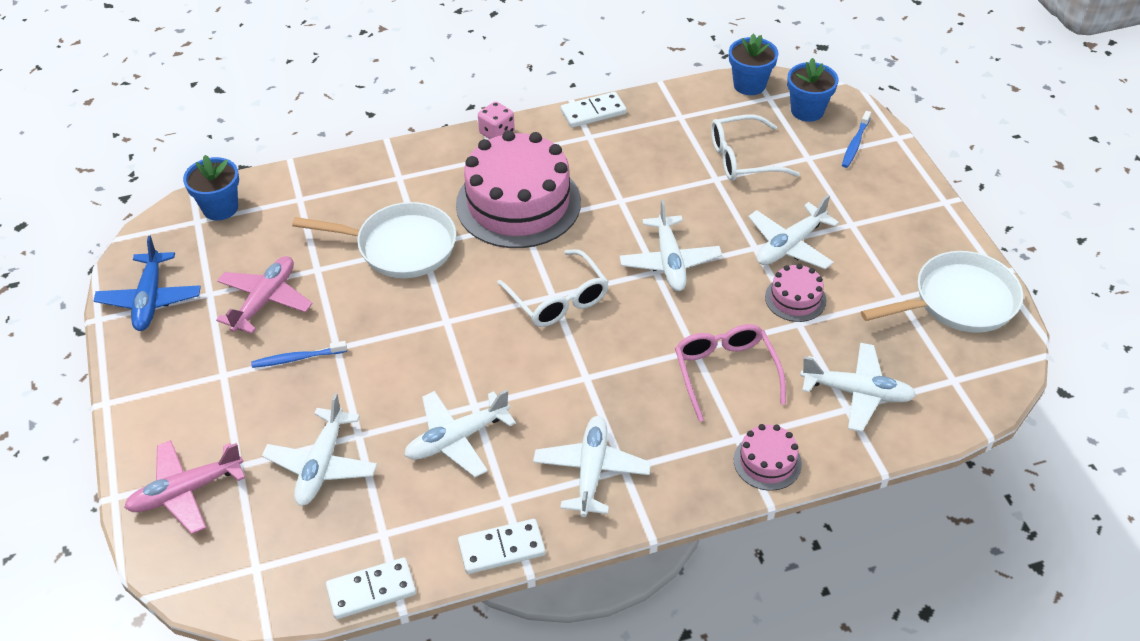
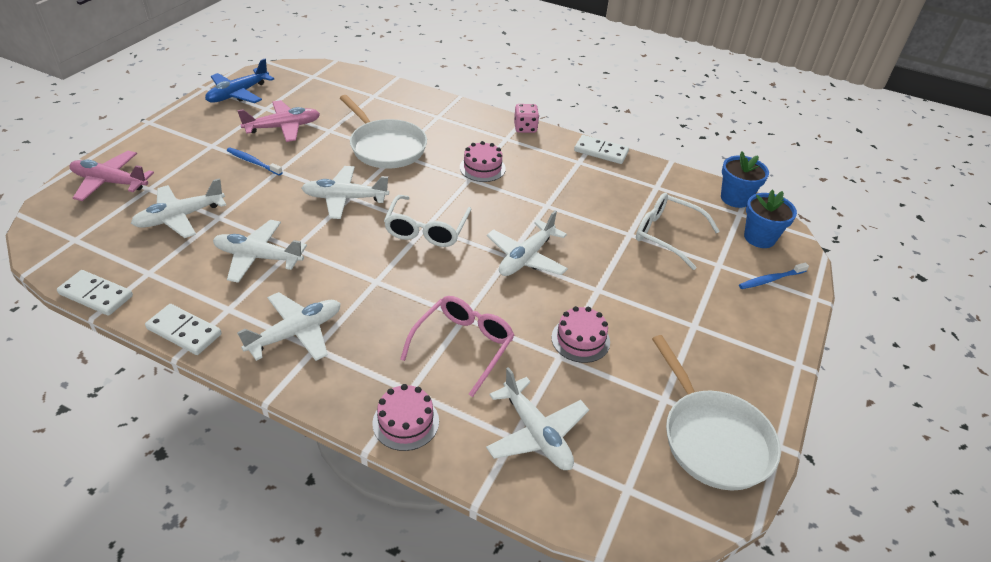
camera: 40 degrees right, 5 degrees down
blue flower pot [183,155,239,220] -> none
pink cake [456,130,581,248] -> pink cake [460,141,506,182], size x0.45
white plane [748,195,839,269] -> white plane moved to [302,166,389,219]
white pan [861,251,1023,333] -> white pan turned 45 degrees clockwise [652,335,781,491]

